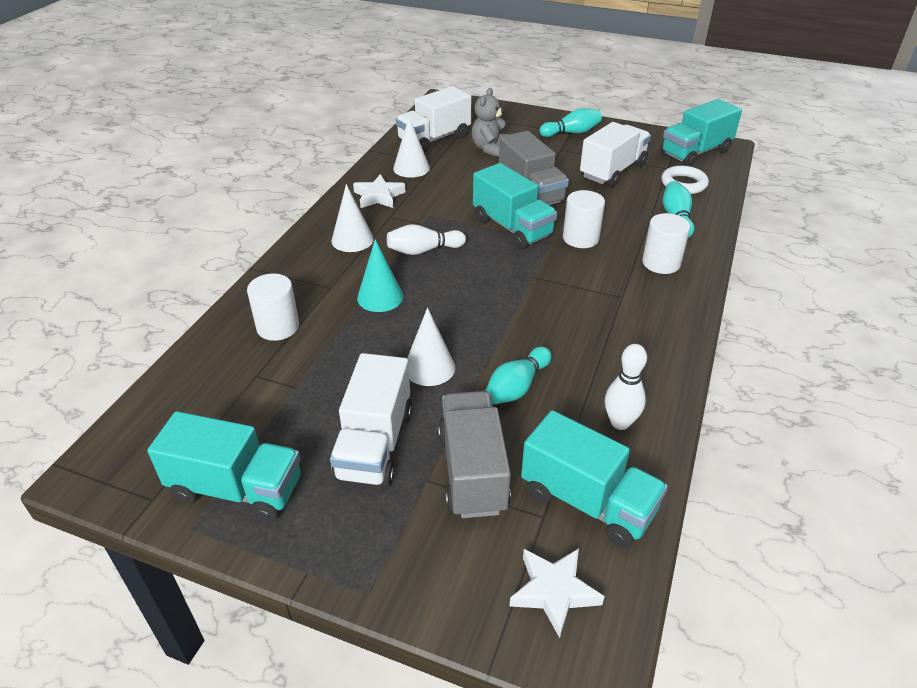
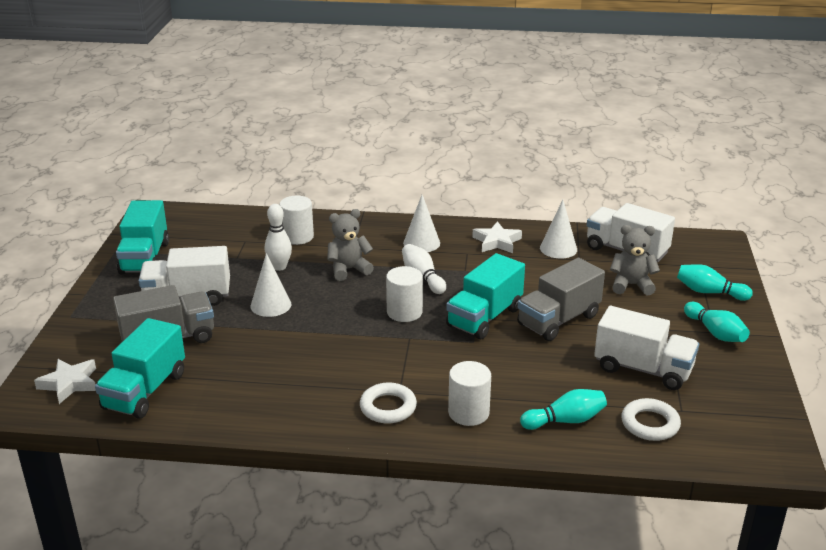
camera: 75 degrees right, 10 degrees down
turquoise cone [357,239,404,312] -> grey teddy bear [327,209,374,281]
turquoise bowling pin [485,347,552,404] -> turquoise bowling pin moved to [677,264,753,301]
white cylinder [563,190,605,248] -> white cylinder moved to [386,266,423,322]
white bowling pin [605,344,647,430] -> white bowling pin moved to [265,204,292,271]
turquoise truck [661,99,742,167] -> none
none -> white ring [360,383,417,423]

